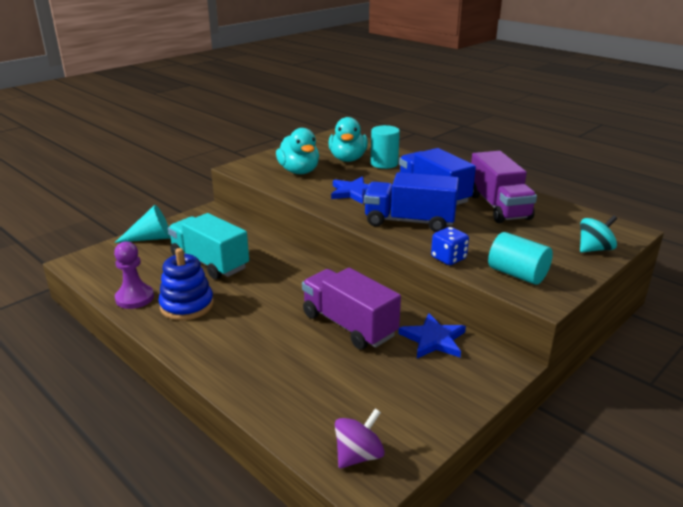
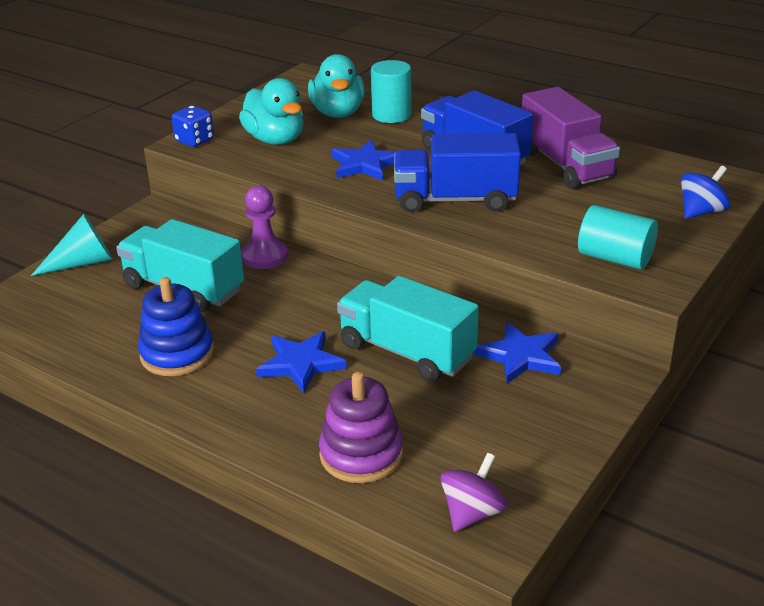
camera: 10 degrees left, 5 degrees up
purple pawn [114,241,154,309] -> purple pawn moved to [241,185,288,269]
purple truck [302,268,401,349] -> turquoise truck [337,276,479,382]
blue dice [431,227,469,265] -> blue dice moved to [172,106,214,147]
turquoise spinning top [580,215,617,253] -> blue spinning top [681,166,730,219]
none -> blue star [256,331,347,393]
none -> purple stacking toy [319,372,403,483]

